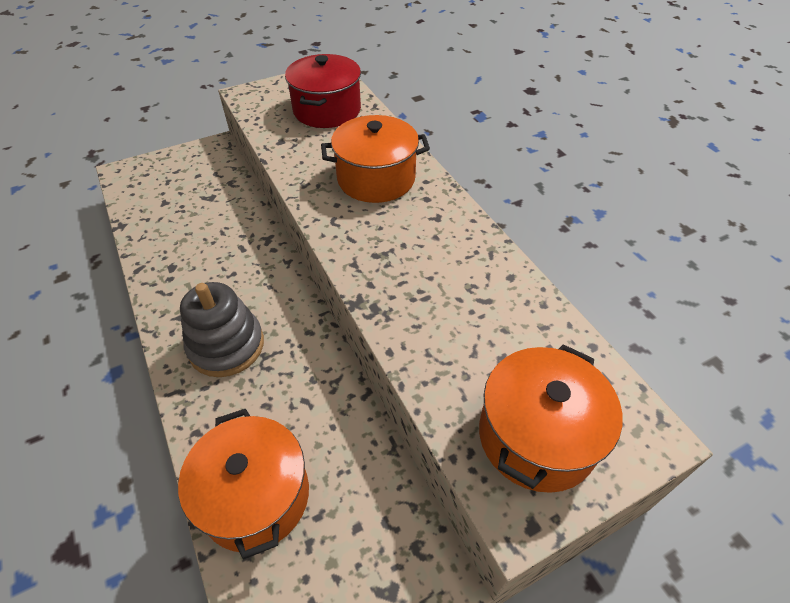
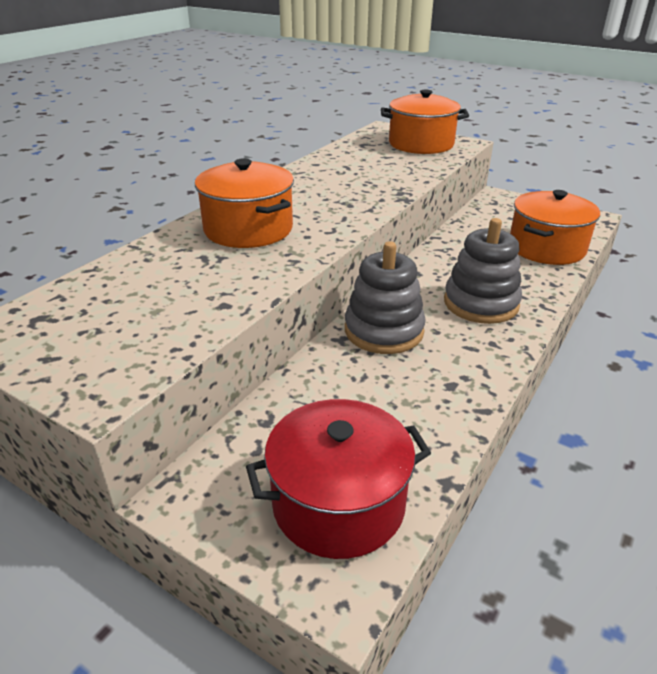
camera: 120 degrees left, 15 degrees down
red pot [285,54,361,128] -> red pot moved to [246,399,431,559]
none -> grey stacking toy [345,241,426,354]

